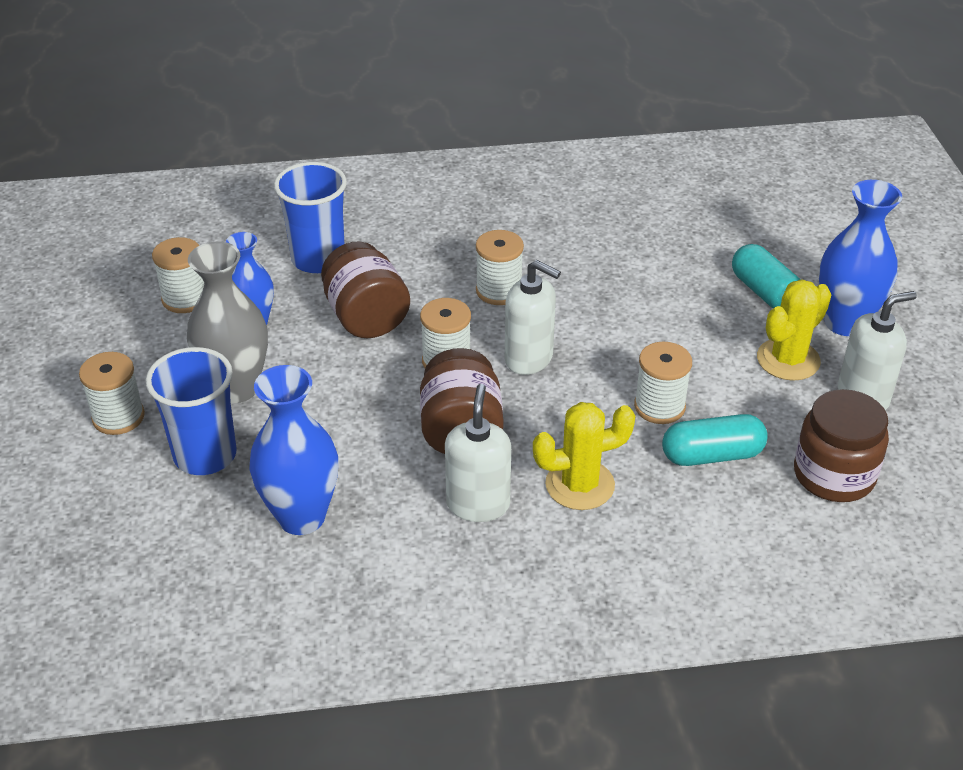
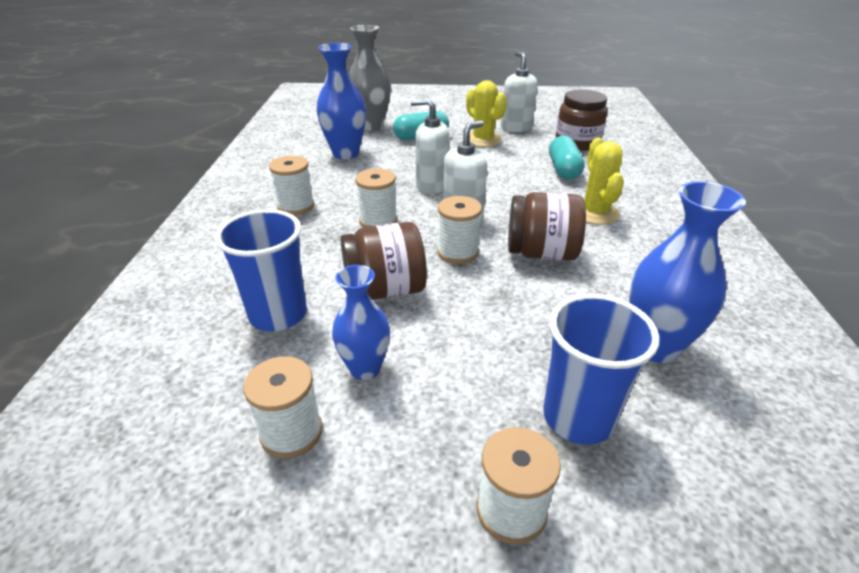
camera: 80 degrees left, 5 degrees down
grey vase [187,242,268,403] -> grey vase moved to [349,25,391,131]
white soap dispenser [445,384,511,522] -> white soap dispenser moved to [411,98,450,194]
white spool [634,342,692,424] -> white spool moved to [269,156,314,215]
blue vase [819,180,902,336] -> blue vase moved to [317,43,366,159]

